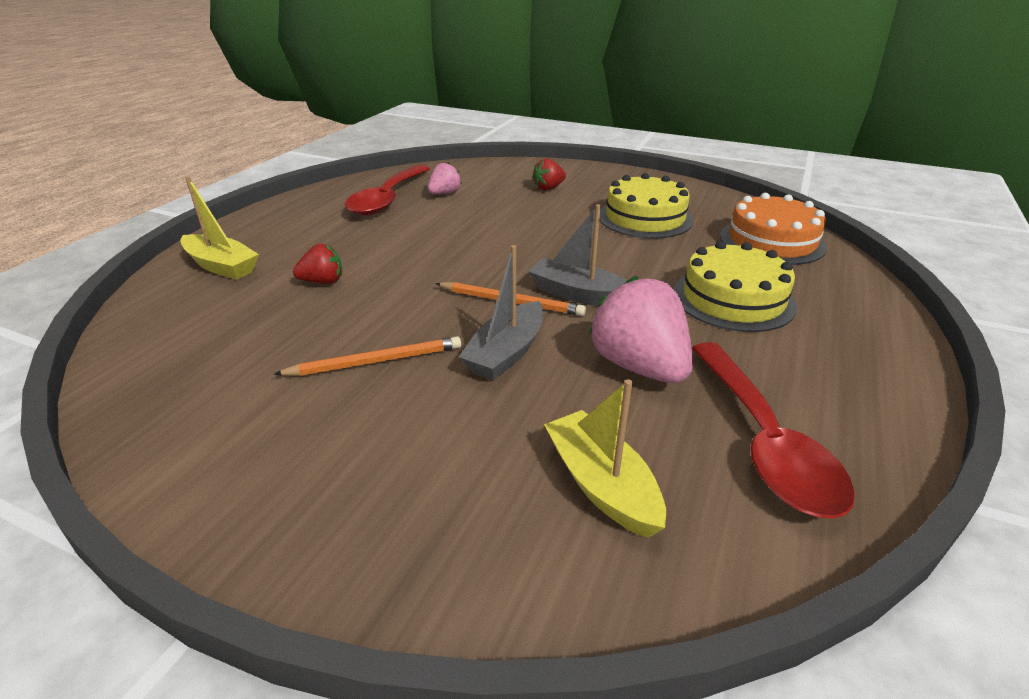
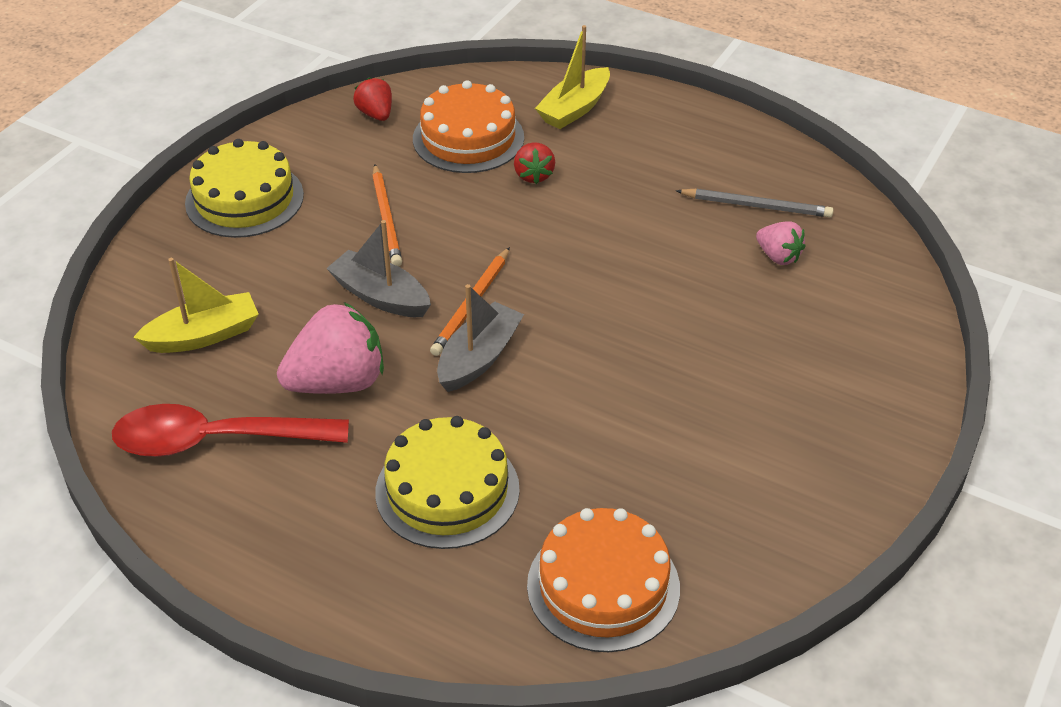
camera: 95 degrees right, 10 degrees up
red spoon [345,165,430,216] -> grey pencil [676,188,834,218]
red strawberry [532,158,566,190] -> red strawberry moved to [353,77,392,121]
yellow cake [600,173,693,238] -> yellow cake moved to [185,139,304,238]
none -> orange cake [413,80,524,173]

